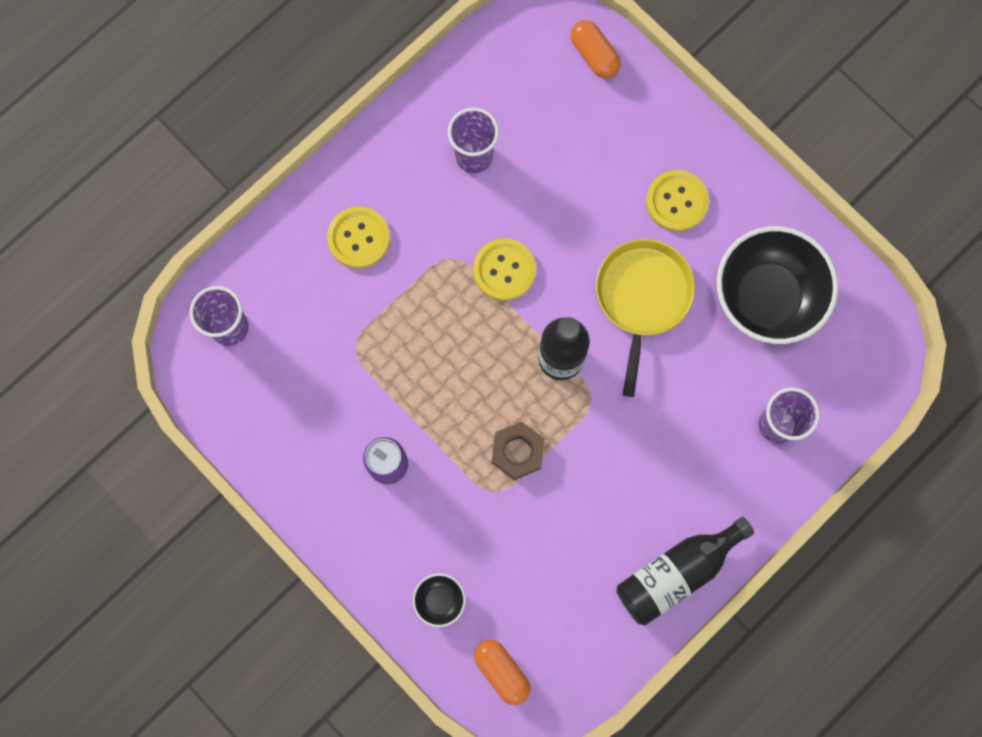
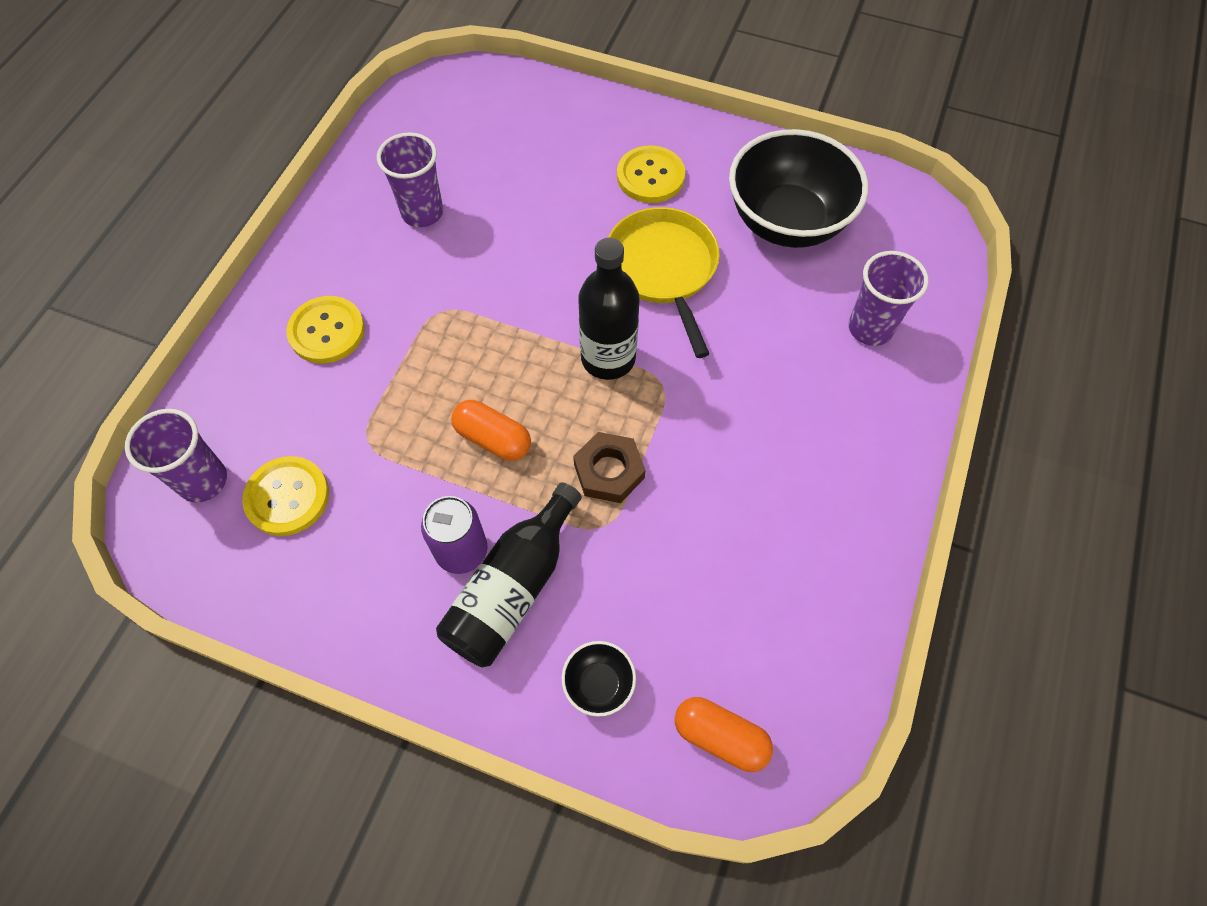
camera: 25 degrees left, 15 degrees down
yellow button [473,238,536,301] -> yellow button moved to [242,456,329,536]
orange capsule [571,20,621,79] -> orange capsule moved to [451,400,531,461]
black bottle [617,517,754,625] -> black bottle moved to [436,482,582,667]

